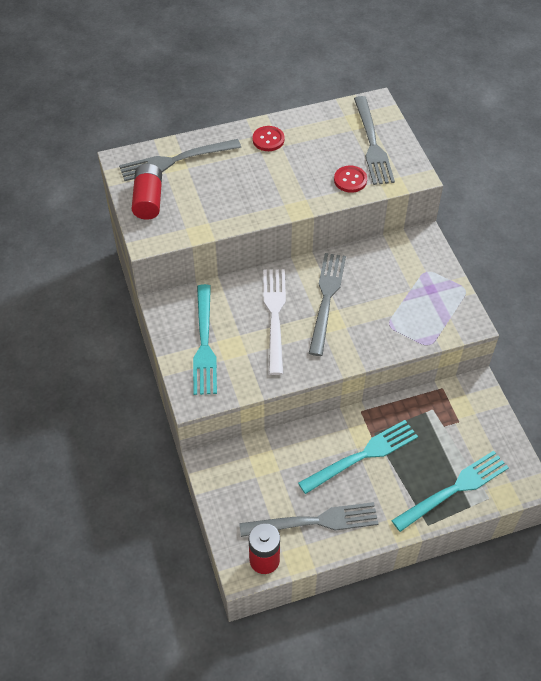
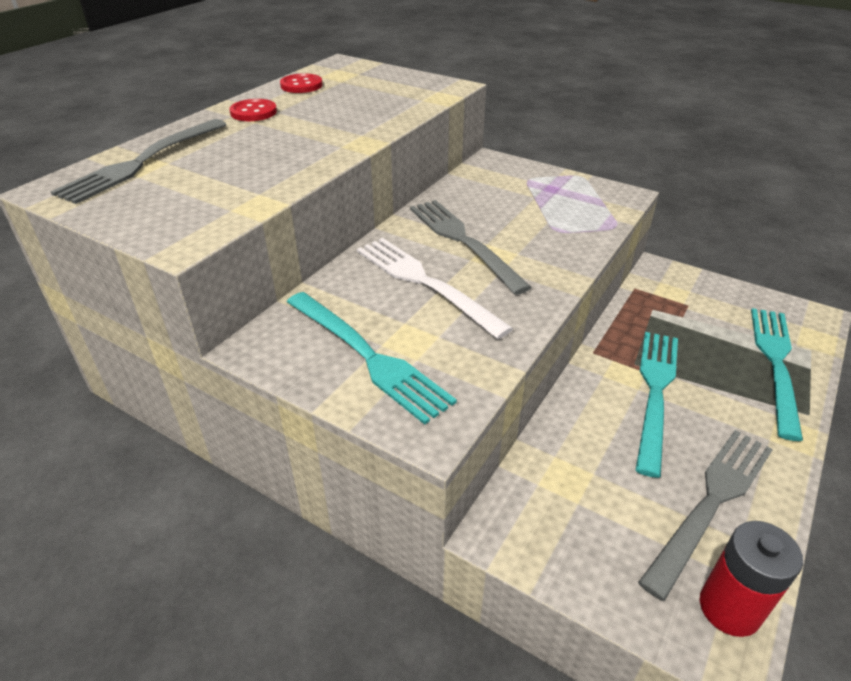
camera: 40 degrees left, 15 degrees down
red battery [132,164,162,220] -> none
red button [334,165,367,193] -> red button moved to [280,73,323,93]
grey fork [354,96,395,185] -> none

